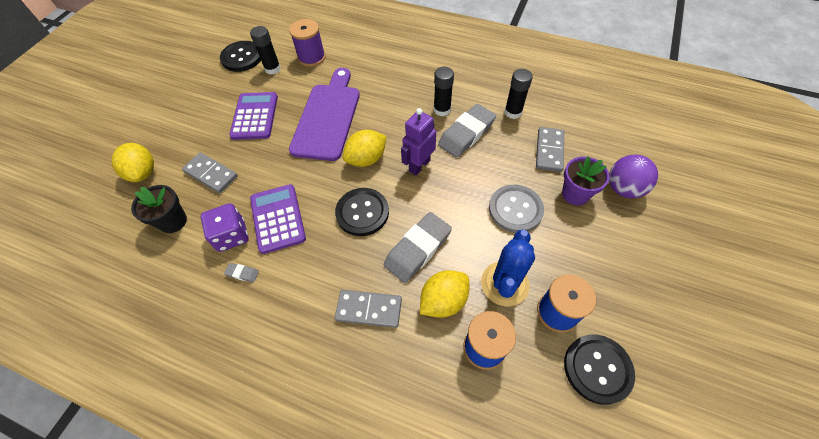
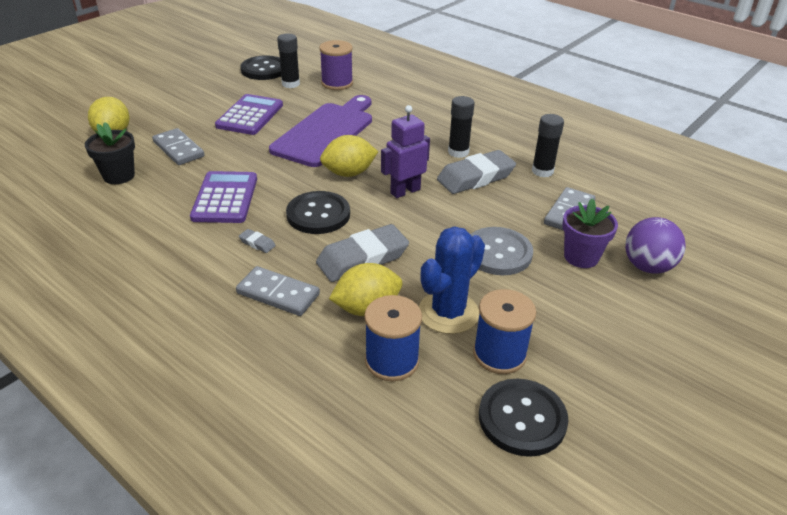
camera: 15 degrees right, 20 degrees down
purple dice [201,203,249,252] -> none
grey eraser [224,263,259,282] -> grey eraser moved to [239,229,276,253]

